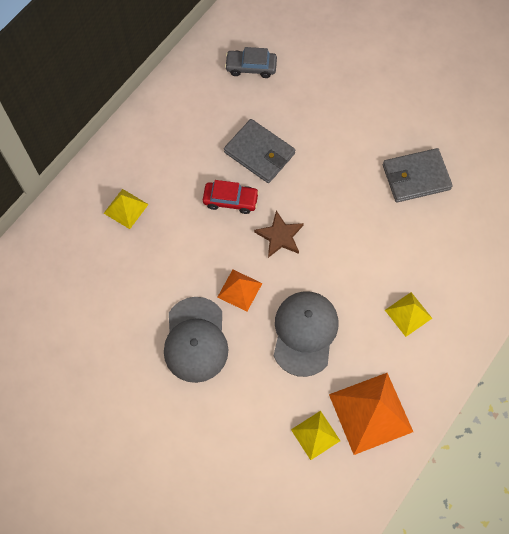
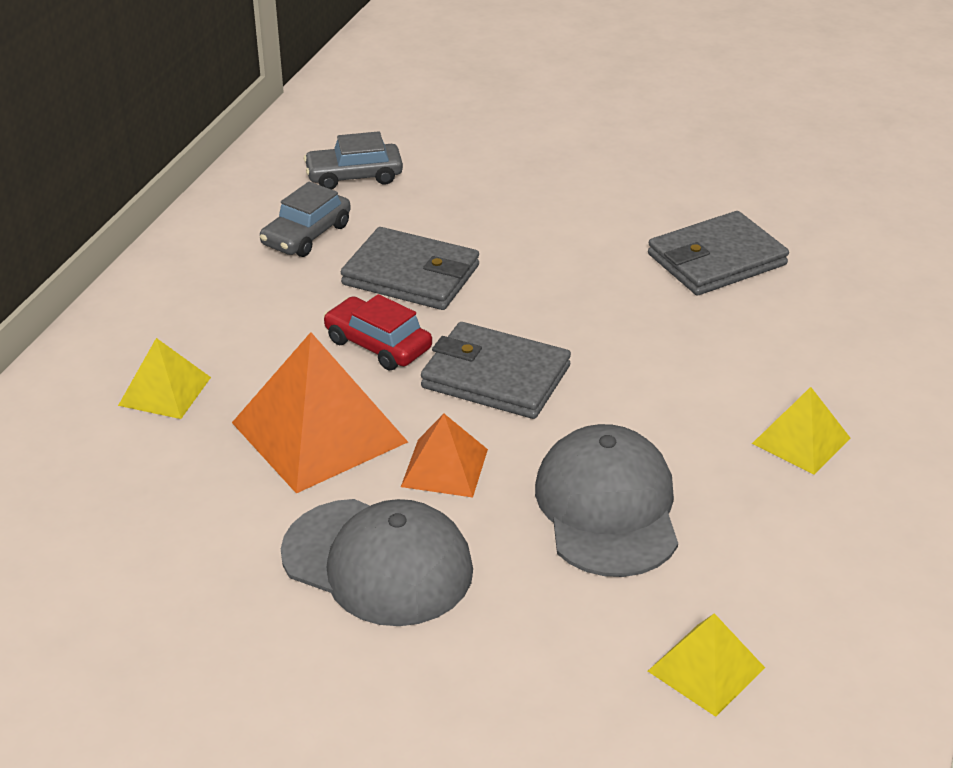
camera: 15 degrees left, 30 degrees down
grey cap [164,297,228,383] -> grey cap turned 45 degrees counterclockwise [281,499,473,626]
red car [203,180,259,214] -> red car turned 135 degrees counterclockwise [323,294,432,371]
brown star [254,211,304,258] -> grey wallet [421,322,571,419]
orange pyramid [329,373,413,455] -> orange pyramid moved to [232,332,408,494]
none -> grey car [260,182,351,257]

